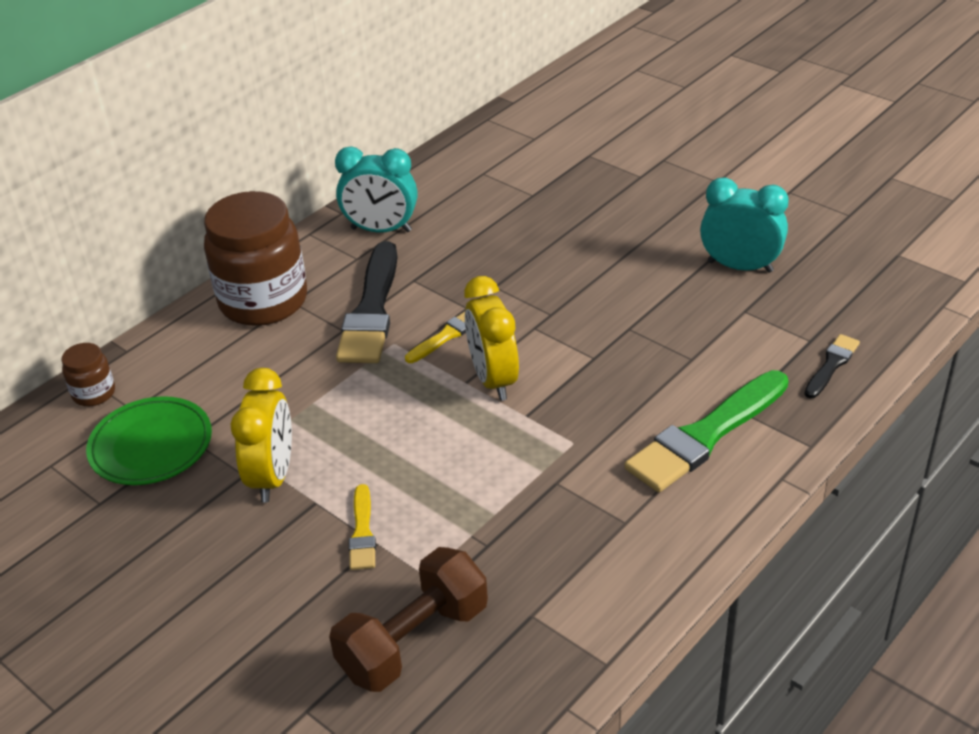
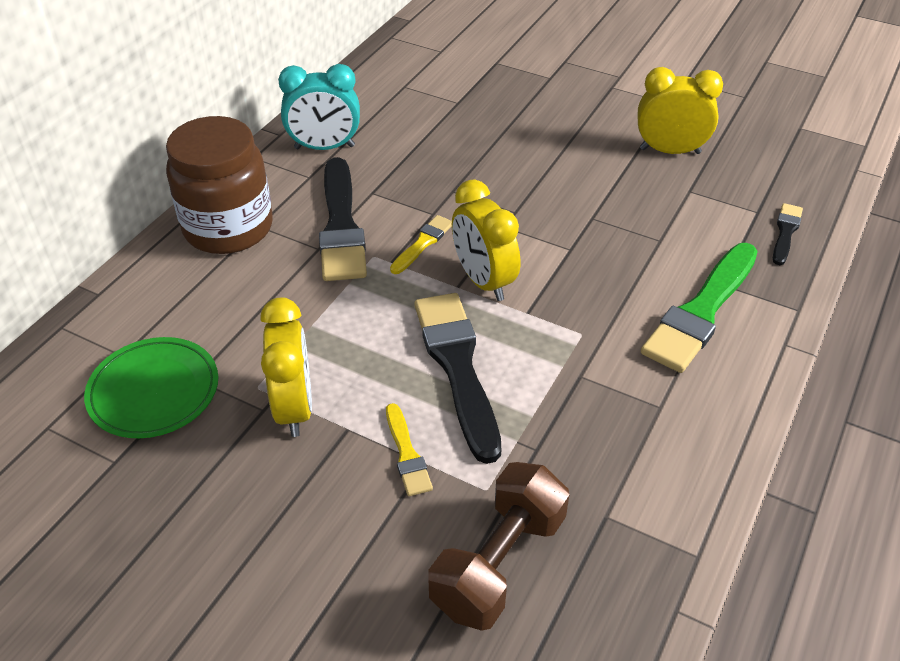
camera: 15 degrees left, 5 degrees up
brown jar [61,343,115,406] -> none
turquoise clock [700,178,789,273] -> yellow clock [638,67,723,154]
none -> black brush [414,293,501,464]

